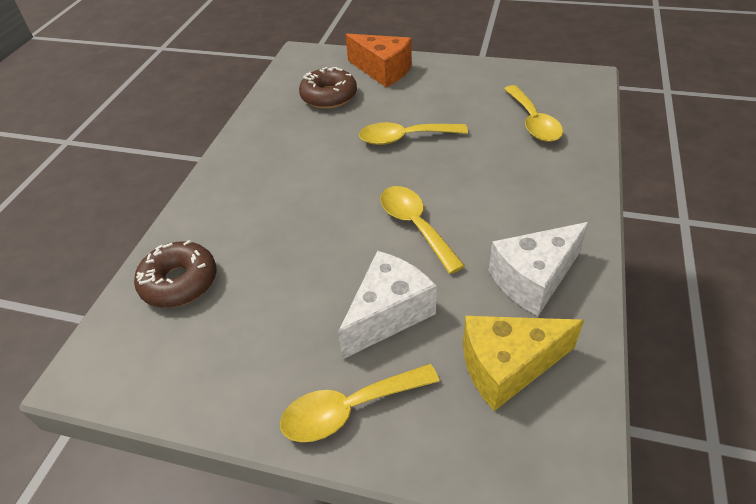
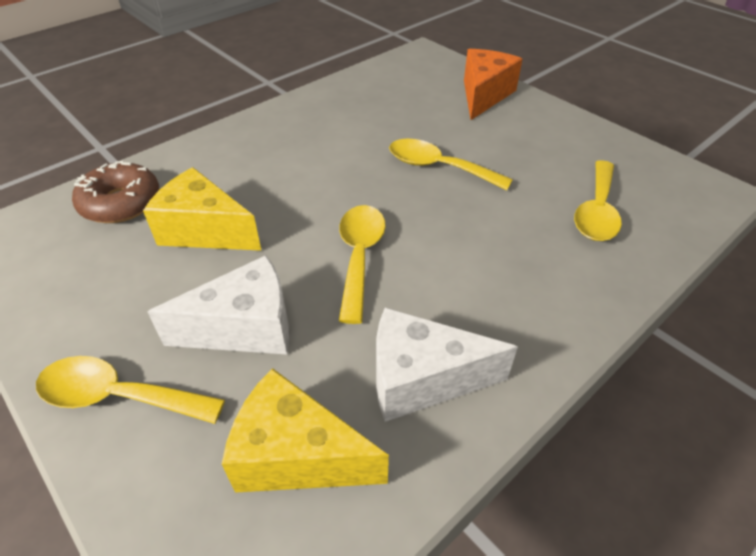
camera: 30 degrees right, 0 degrees up
brown donut [299,67,357,109] -> none
orange cheese [345,34,412,87] -> orange cheese turned 135 degrees counterclockwise [464,49,522,120]
none -> yellow cheese [143,167,262,251]

